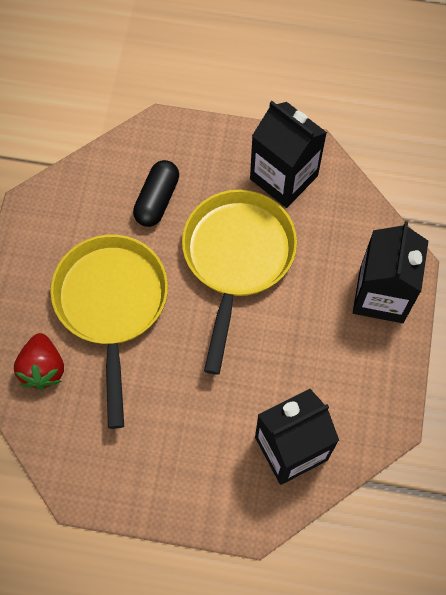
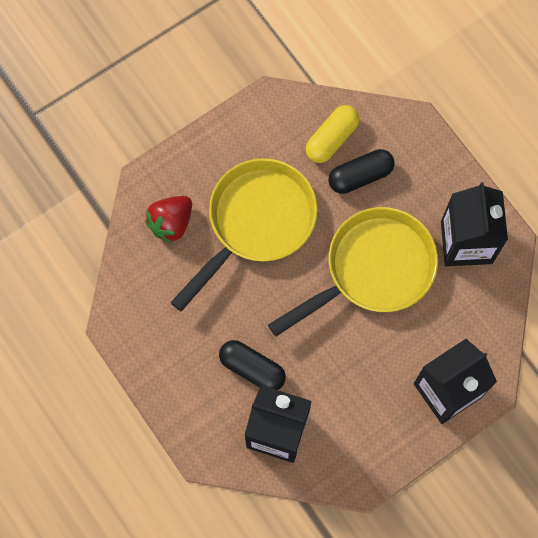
camera: 45 degrees right, 5 degrees up
none -> black capsule [219,340,286,390]
none -> yellow capsule [305,105,359,163]

